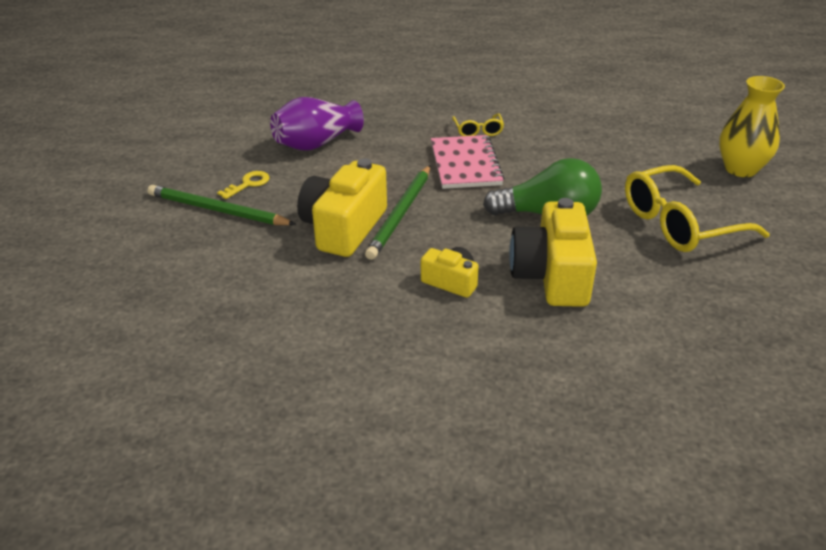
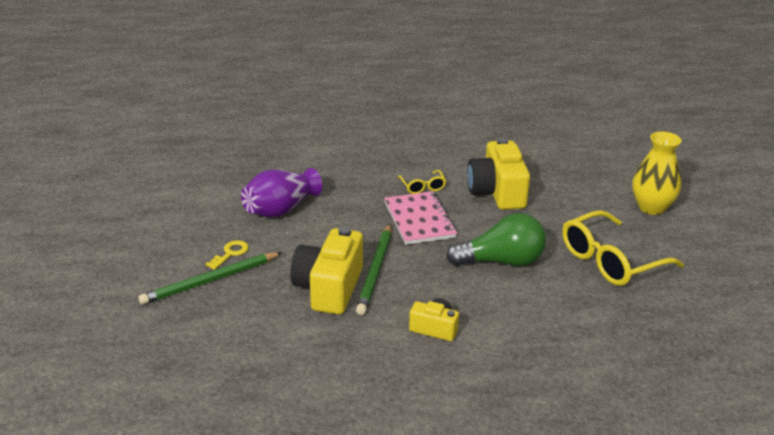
camera: 10 degrees left, 5 degrees down
green pencil [148,185,296,225] -> green pencil turned 45 degrees counterclockwise [138,252,282,305]
yellow camera [509,198,597,307] -> yellow camera moved to [467,138,530,210]

